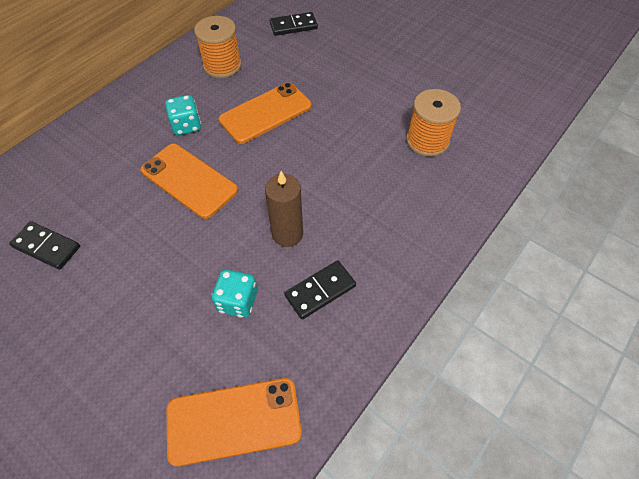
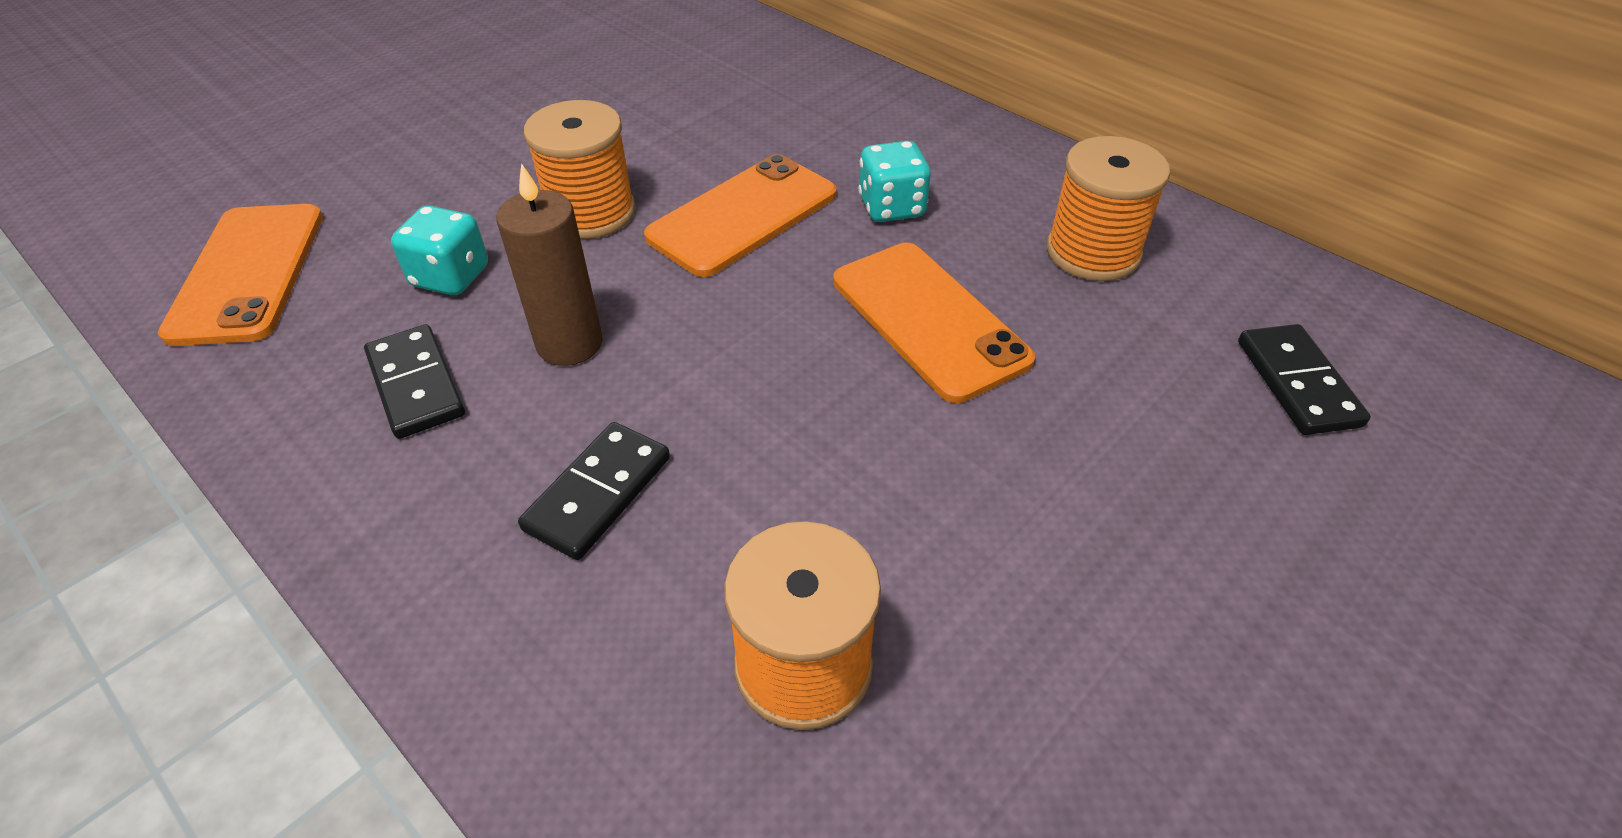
camera: 95 degrees right, 10 degrees down
black domino [9,221,80,270] -> black domino moved to [518,422,670,560]
none -> orange spool [524,100,636,239]

